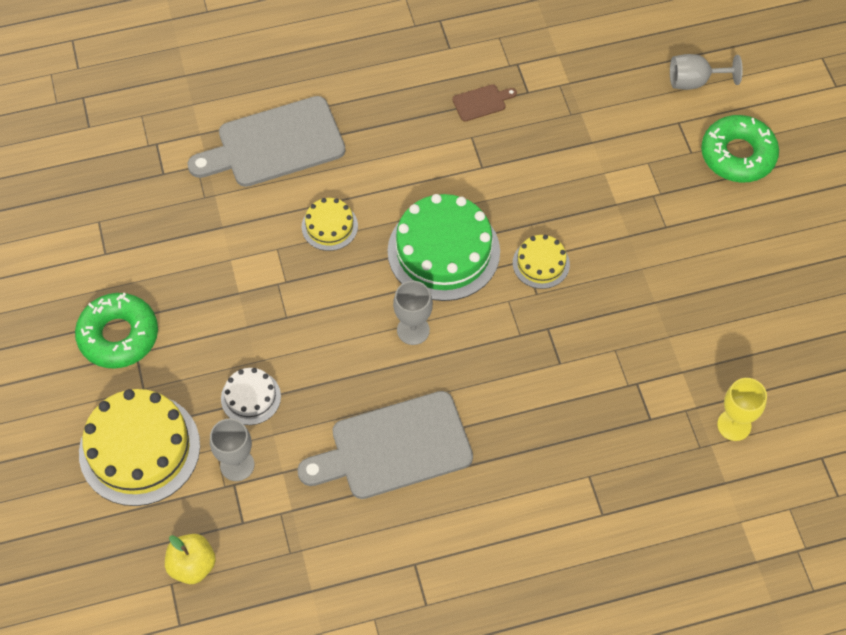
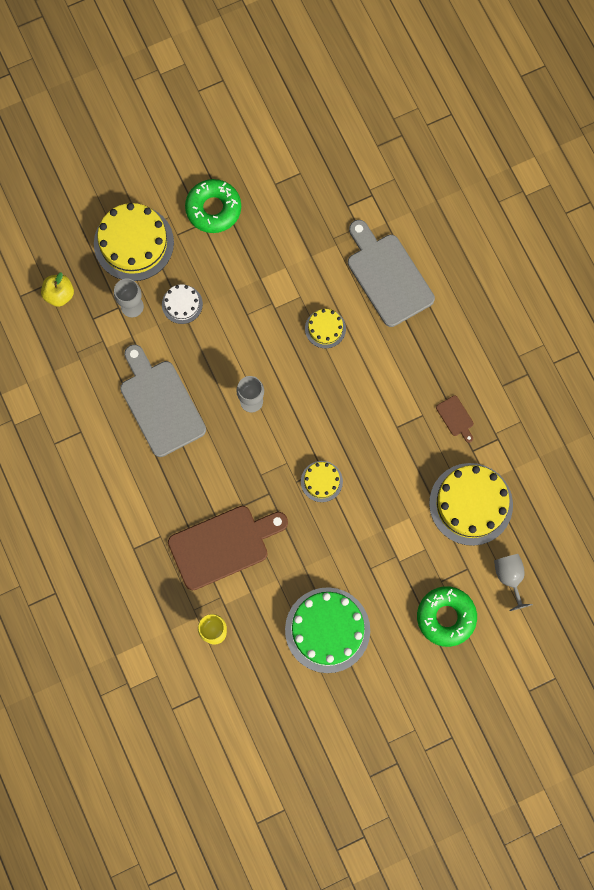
camera: 80 degrees right, 15 degrees up
green cake [387,194,500,301] -> green cake moved to [285,587,370,673]
none -> brown cutting board [168,506,288,590]
none -> yellow cake [429,463,513,546]

